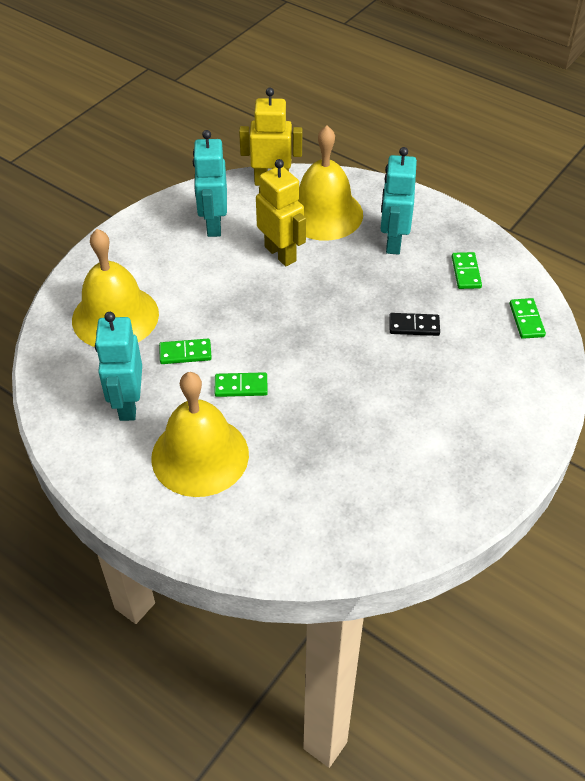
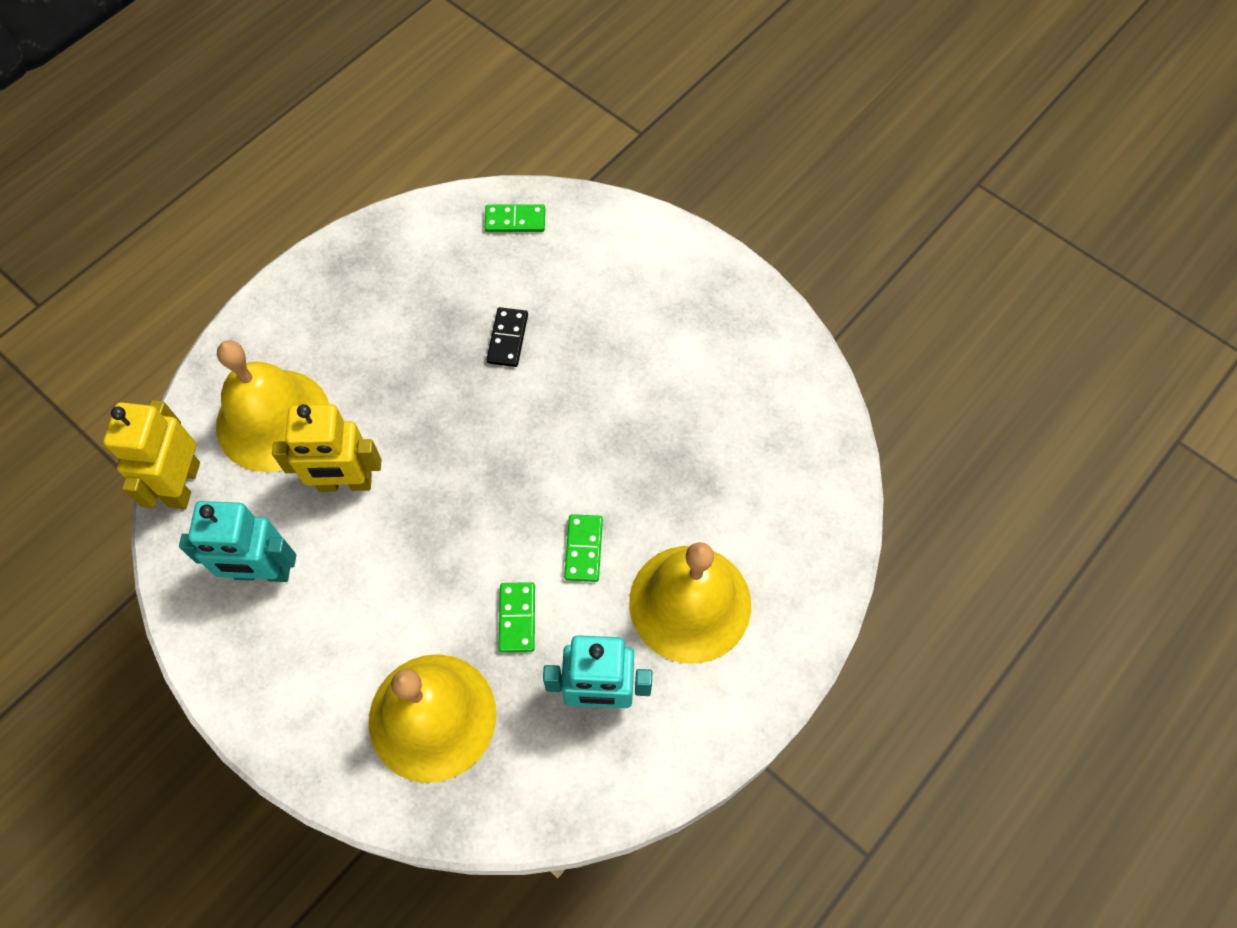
camera: 85 degrees left, 15 degrees up
yellow robot [256,159,306,266] -> yellow robot turned 150 degrees counterclockwise [272,404,382,492]
turquoise robot [381,147,417,255] -> none
green domino [452,252,482,289] -> none

